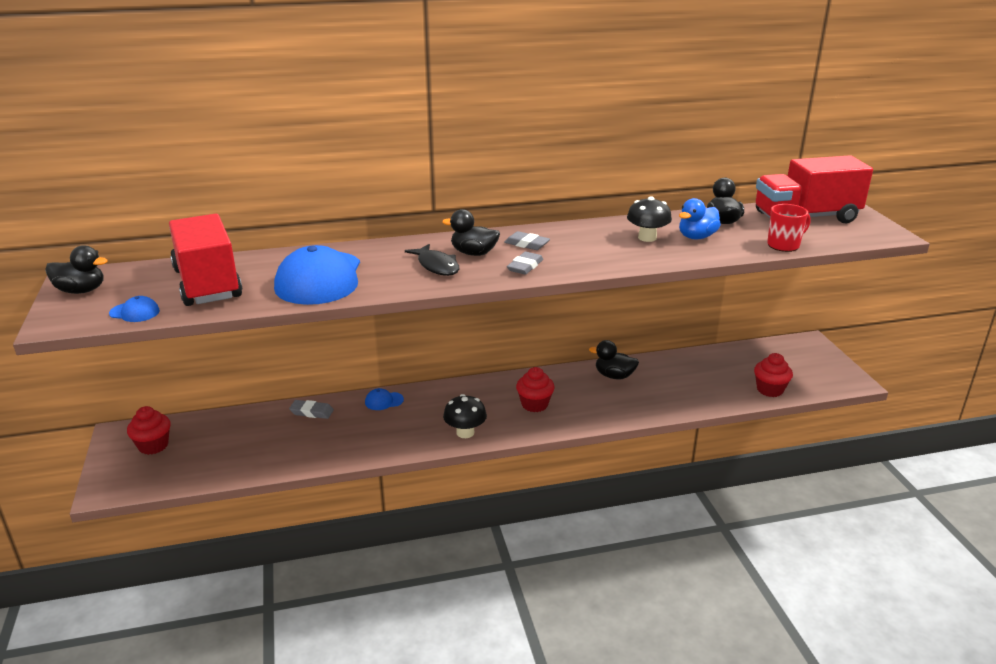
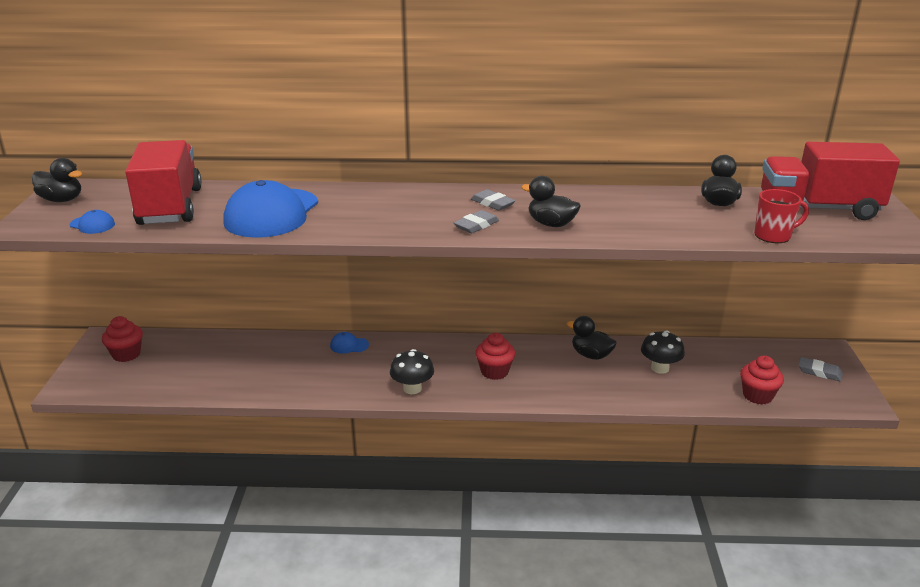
camera: 15 degrees right, 0 degrees up
grey eraser [289,400,334,419] -> grey eraser moved to [798,357,843,382]
black fish [405,244,459,276] -> none
black duck [442,209,500,256] -> black duck moved to [521,176,581,227]
black mushroom [627,196,672,242] -> black mushroom moved to [641,330,685,374]
blue duck [679,198,721,239] -> none

